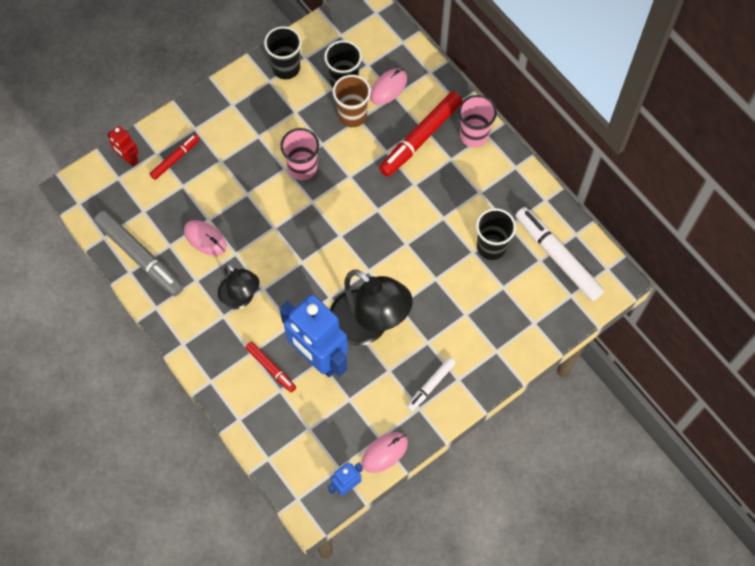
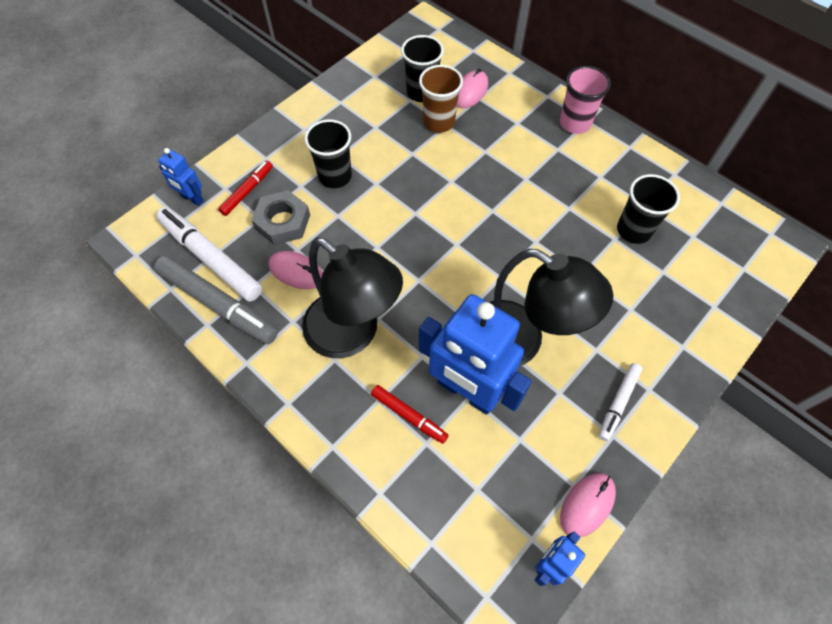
camera: 10 degrees left, 5 degrees down
red robot [107,126,139,166] -> blue robot [158,148,204,206]
black lamp [218,263,259,309] -> black lamp [302,237,403,358], size x1.65
black cup [264,26,302,79] -> black cup moved to [305,119,352,188]
pink cup [280,128,319,180] -> none
red marker [379,91,462,177] -> none
white marker [515,207,604,301] -> white marker moved to [156,207,262,302]
none -> grey nut [251,190,310,245]

